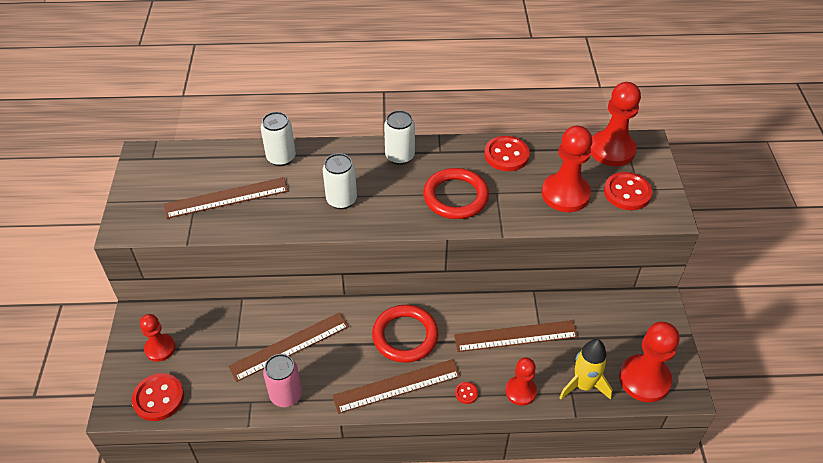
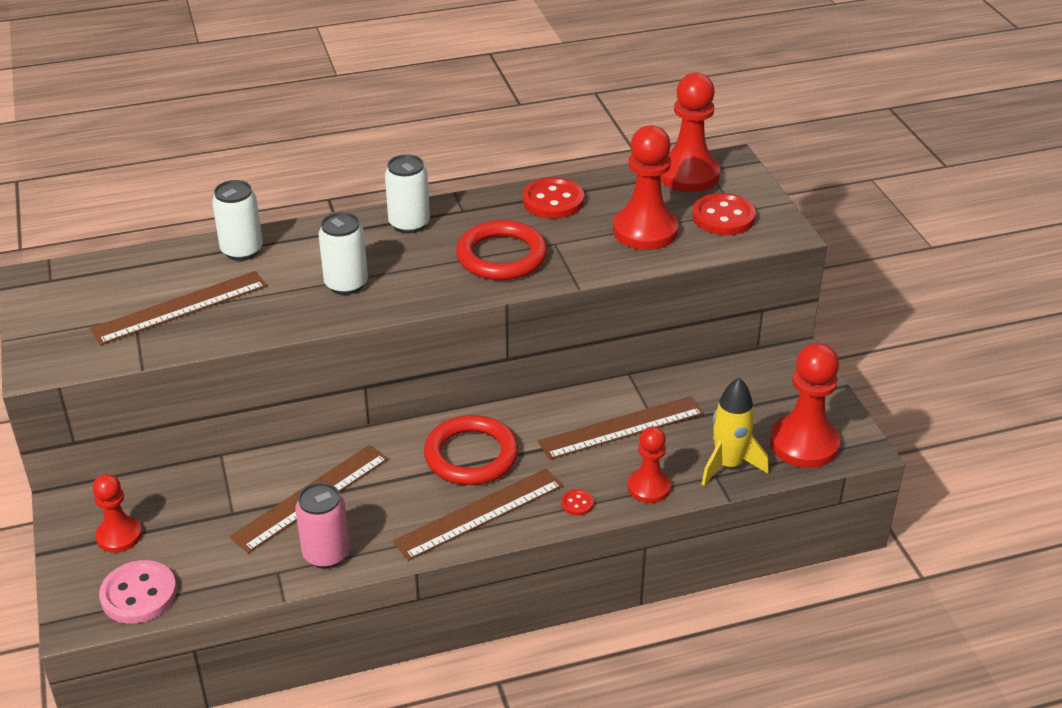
camera: 15 degrees left, 10 degrees down
red button [132,373,184,421] -> pink button [99,560,177,624]

